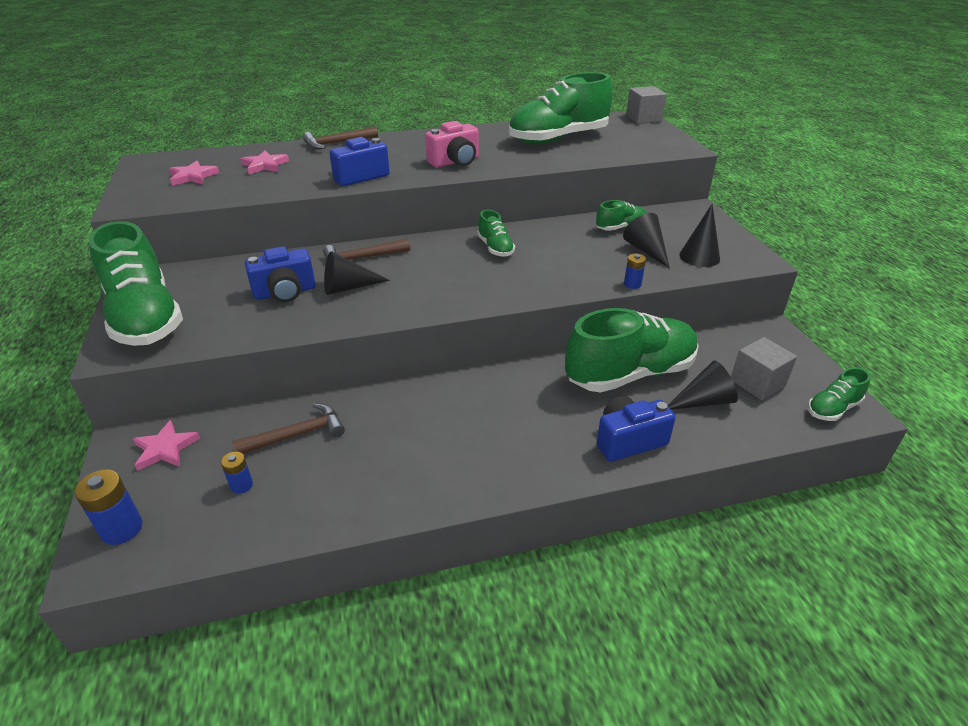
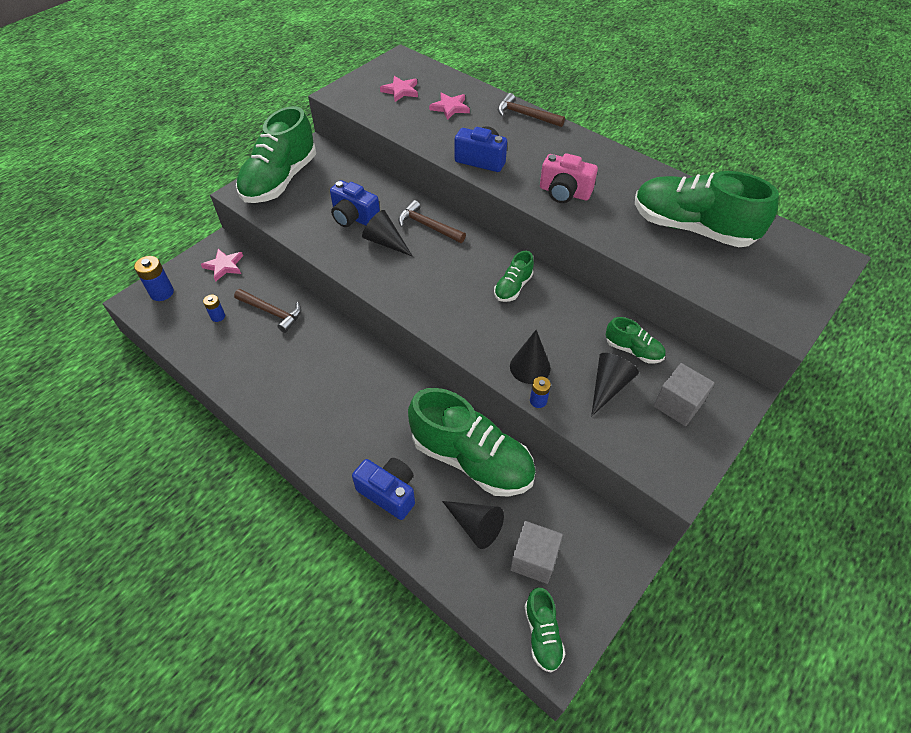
camera: 55 degrees right, 15 degrees up
grey cube [626,86,667,124] -> grey cube moved to [653,363,715,426]
black cone [679,204,720,267] -> black cone moved to [510,330,551,384]
green shoe [808,367,870,421] -> green shoe turned 120 degrees counterclockwise [525,588,566,673]

